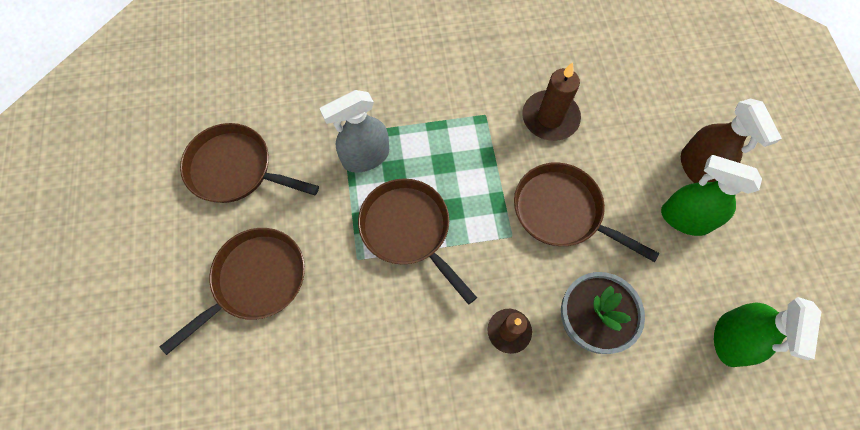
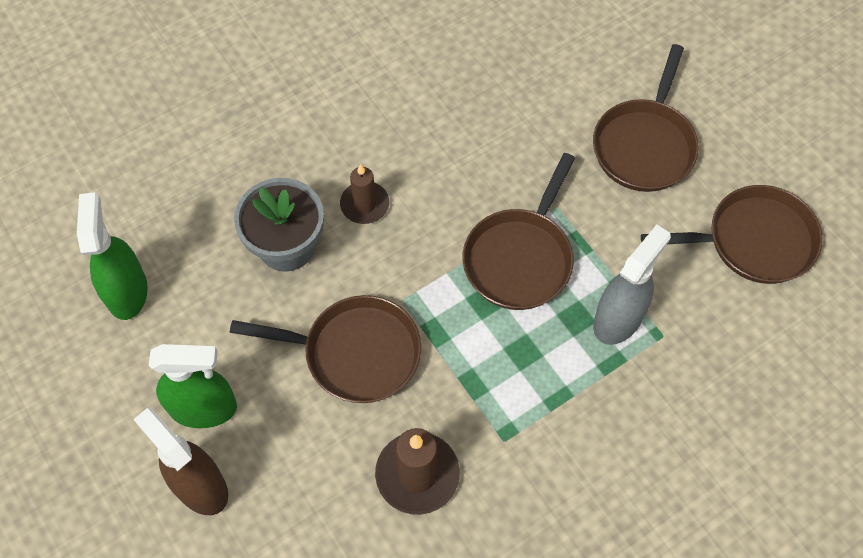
camera: 155 degrees right, 5 degrees down
brown pan [358,178,477,305] -> brown pan turned 90 degrees clockwise [463,153,575,310]

